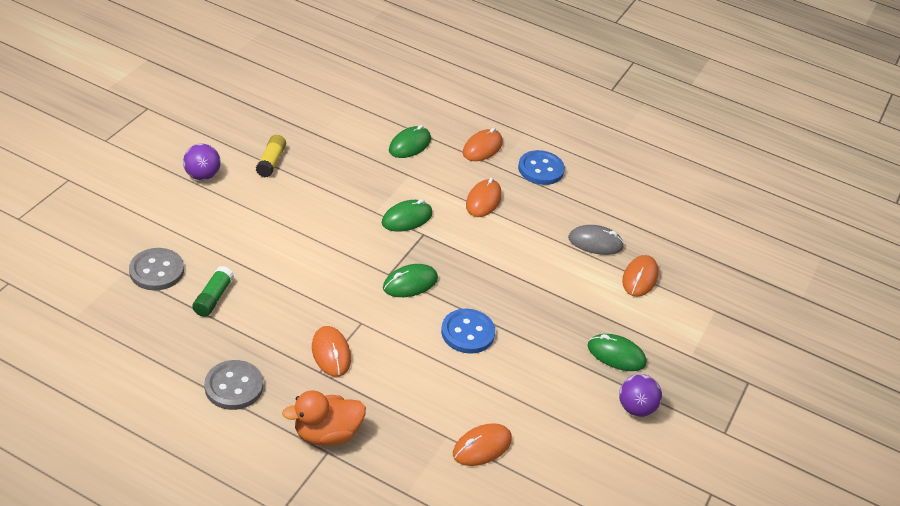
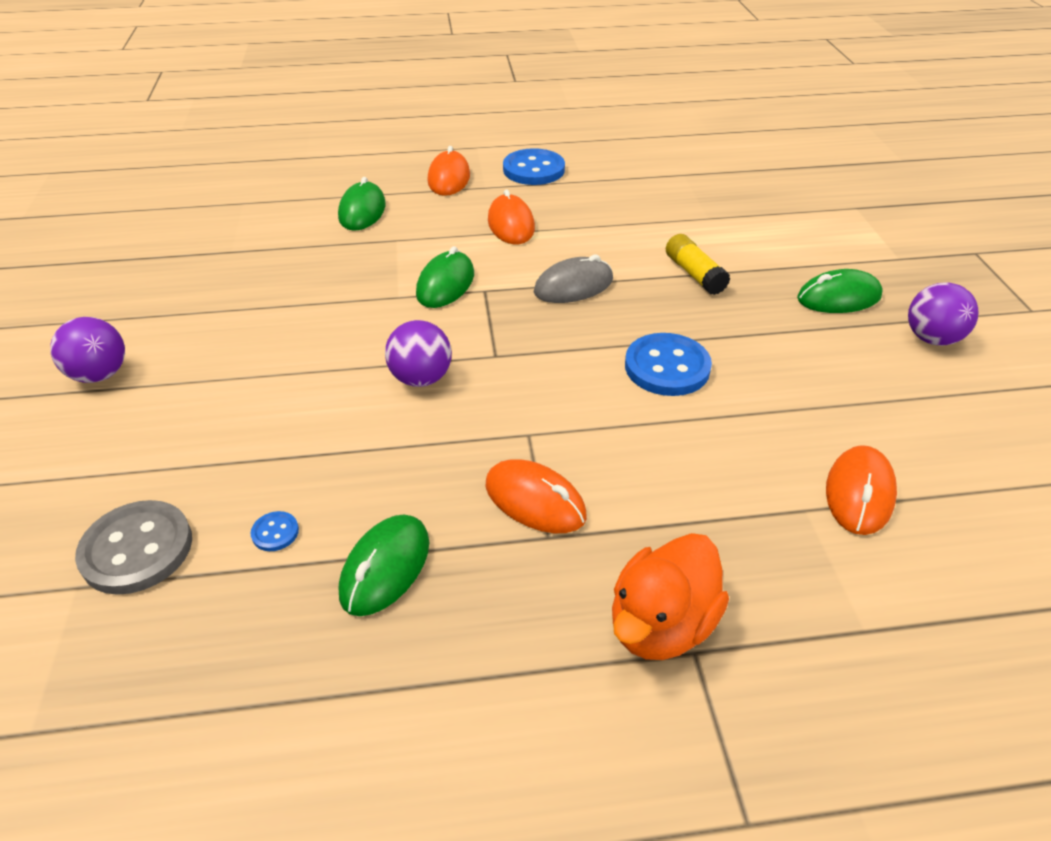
camera: 30 degrees left, 0 degrees up
green glue stick [192,266,234,317] -> blue button [251,511,299,551]
grey button [204,360,263,410] -> none
yellow glue stick [256,135,286,177] -> yellow glue stick moved to [666,234,730,295]
green mouse [383,264,438,297] -> green mouse moved to [339,514,429,616]
grey mouse [568,225,624,255] -> grey mouse moved to [534,255,613,303]
orange mouse [622,255,659,297] -> none
none -> purple ball [385,320,452,387]

